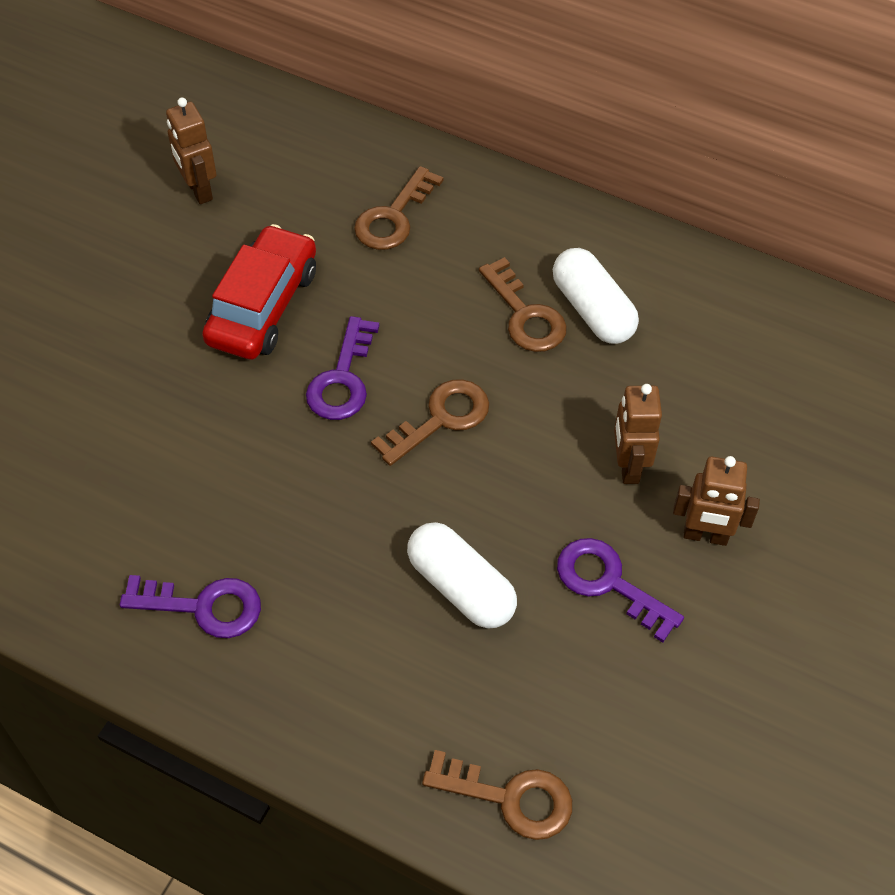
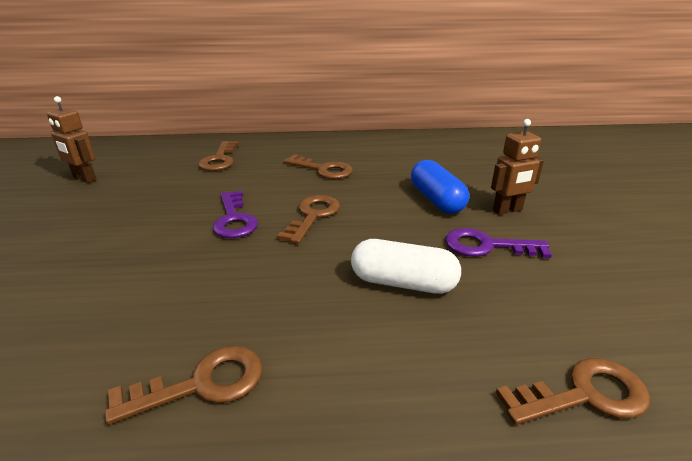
camera: 30 degrees left, 25 degrees down
purple key [120,575,261,638] -> brown key [105,346,263,425]
red car [202,224,316,360] -> none
white capsule [553,248,639,344] -> none
brown robot [614,384,662,484] -> blue capsule [411,160,469,214]

